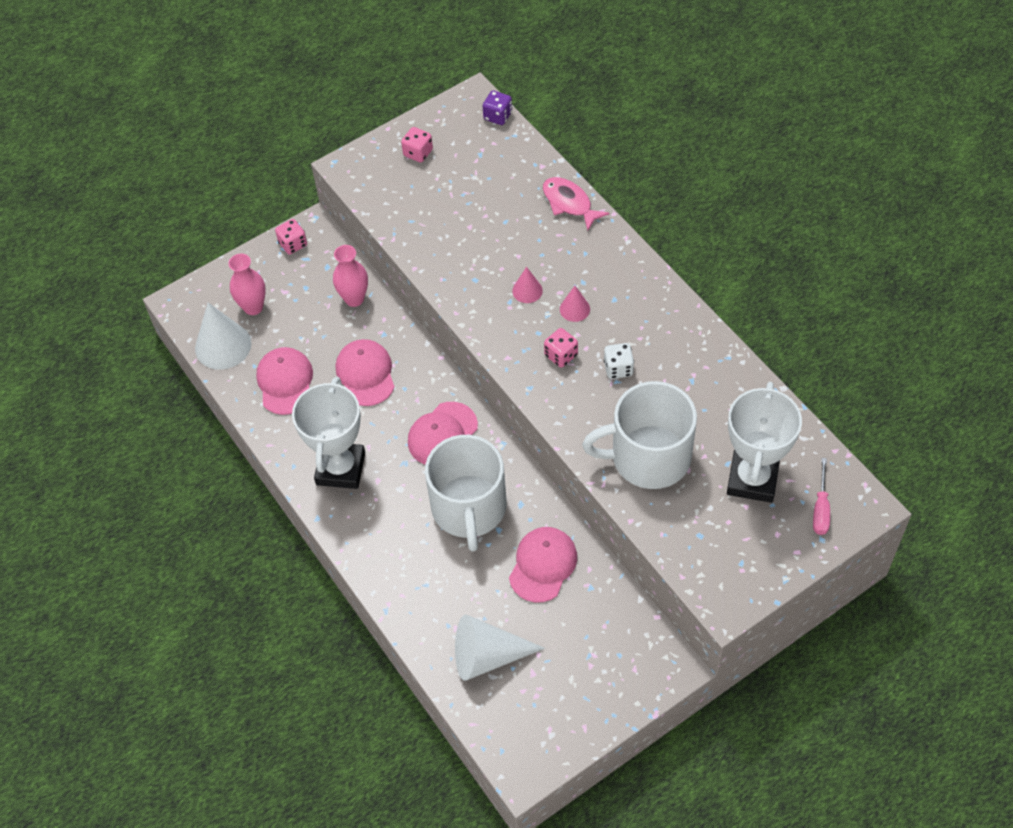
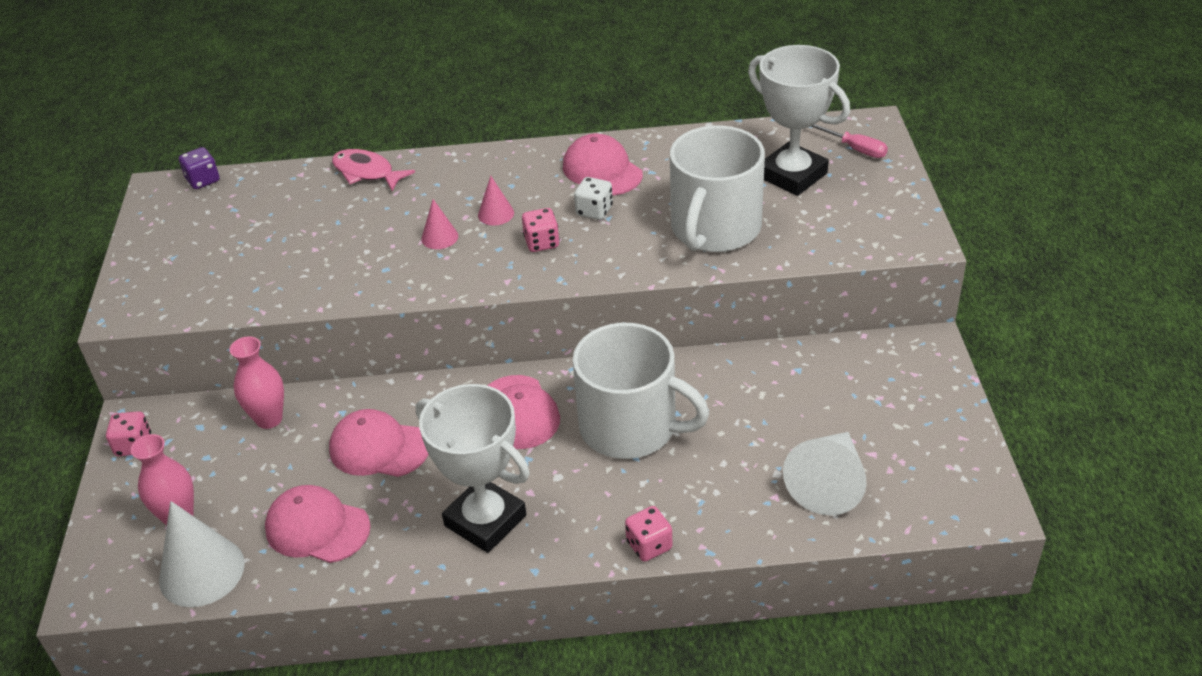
camera: 60 degrees left, 15 degrees down
pink dice [401,127,433,163] -> pink dice moved to [625,506,672,562]
pink cap [509,527,577,603] -> pink cap moved to [563,133,643,195]
pink fish [543,177,610,231] -> pink fish turned 45 degrees clockwise [332,149,415,191]

